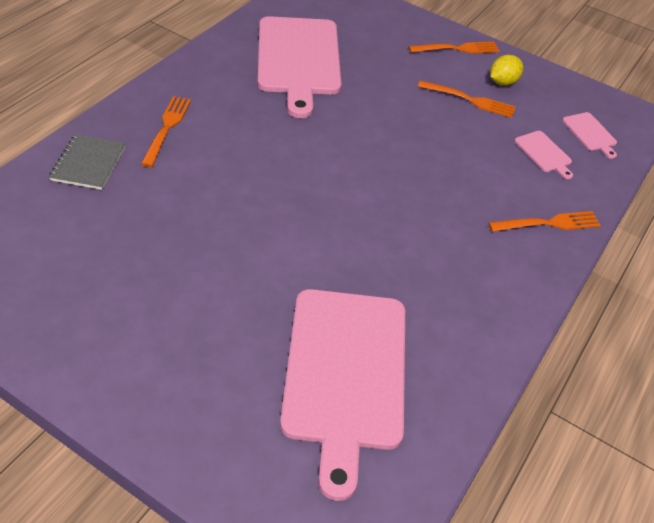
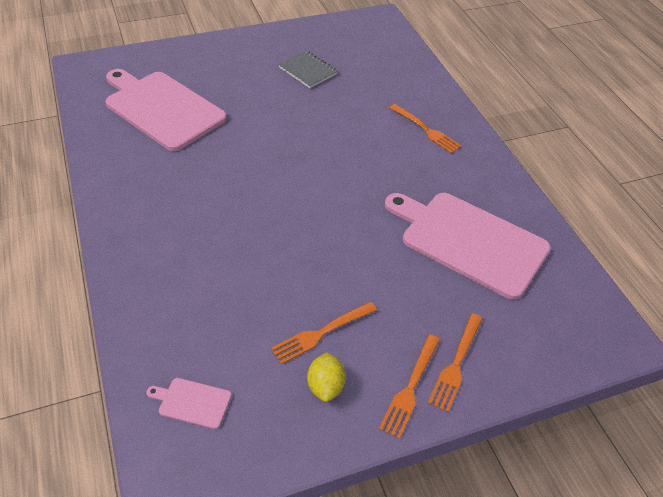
camera: 130 degrees right, 0 degrees up
grey notebook [49,134,125,190] -> grey notebook moved to [278,51,338,88]
orange fork [489,211,601,232] -> orange fork moved to [428,313,483,412]
pink cutting board [514,131,573,179] -> none

